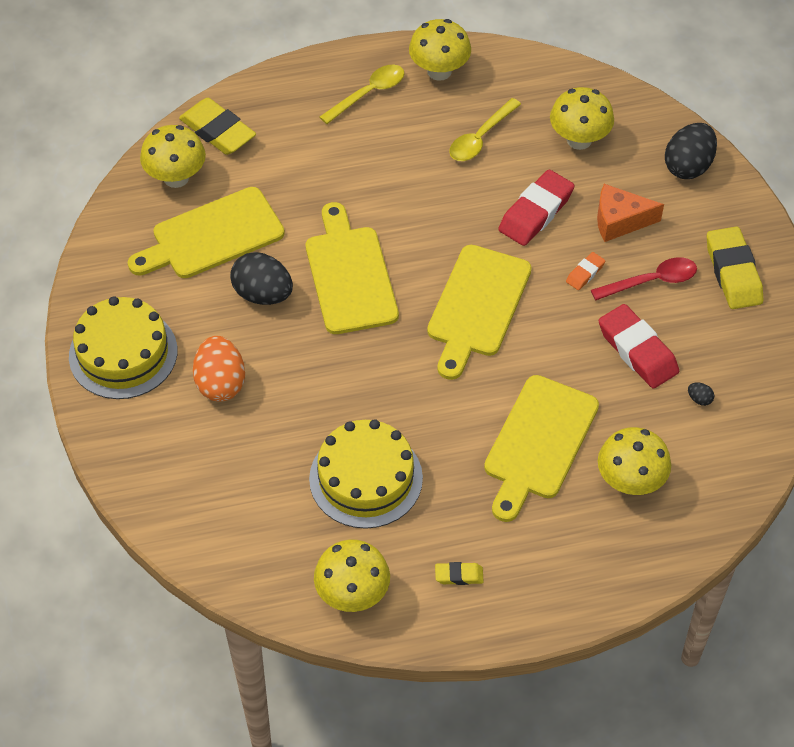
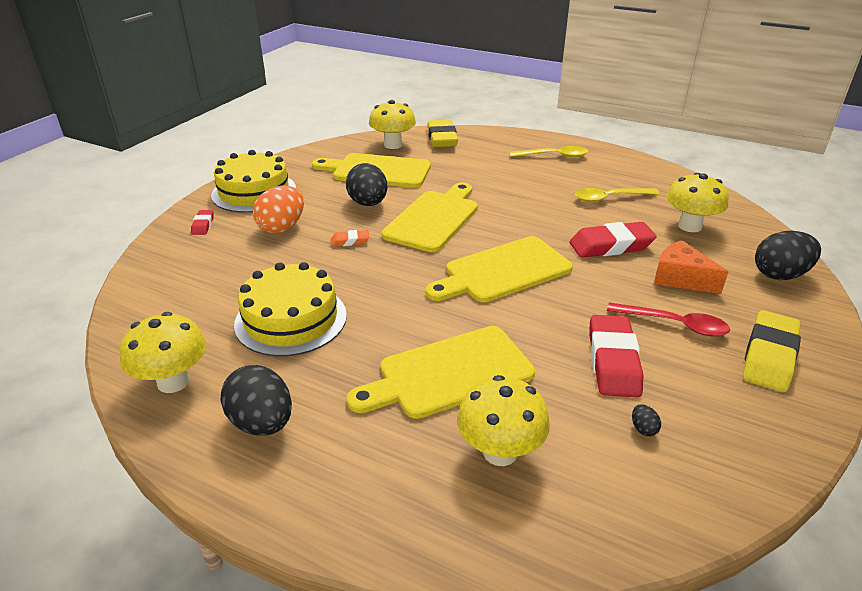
camera: 40 degrees right, 20 degrees down
yellow mushroom [409,19,471,81] -> none
yellow eraser [435,562,484,585] -> black egg [221,365,292,436]
orange eraser [566,252,605,290] -> orange eraser moved to [331,230,369,247]
none -> red eraser [191,210,214,235]

